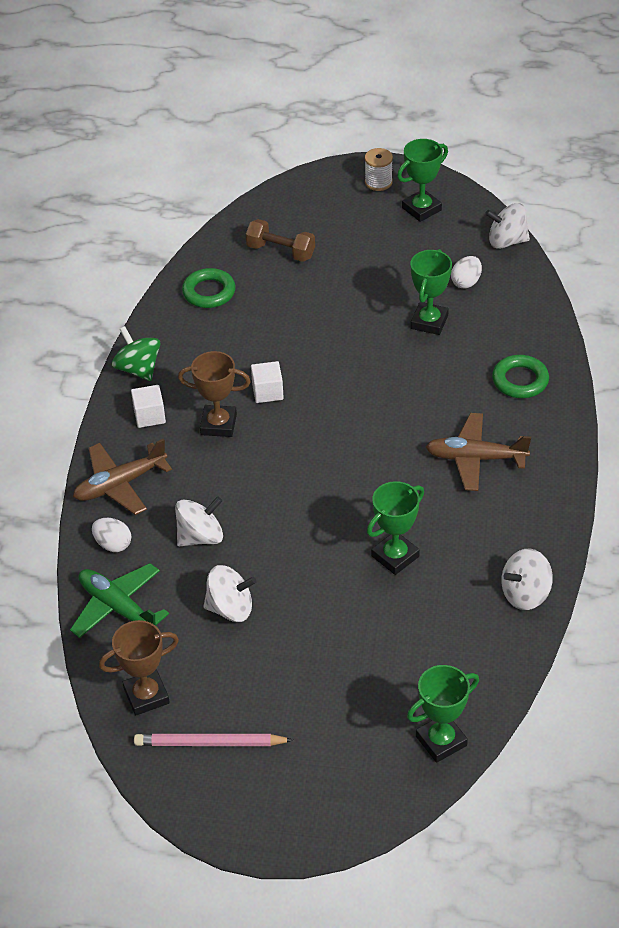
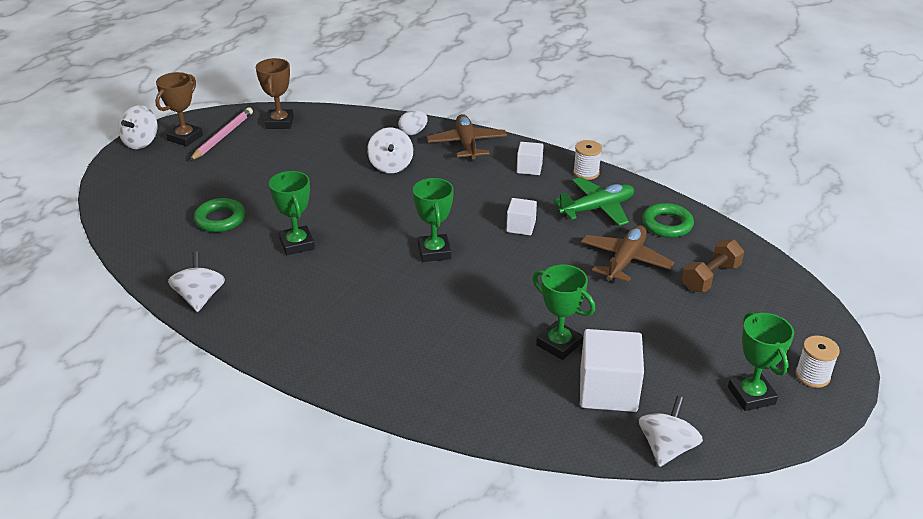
camera: 110 degrees right, 10 degrees down
green plane [70,563,169,638] -> green plane moved to [553,177,634,226]
green spinning top [112,326,160,381] -> white spool [573,140,602,180]
brown trophy [178,351,251,437] -> brown trophy moved to [155,72,203,147]
white spinning top [203,565,256,622] -> white spinning top moved to [118,105,158,149]
green trophy [407,665,479,763] -> green trophy moved to [413,178,454,262]
brown plane [426,413,531,491] -> brown plane moved to [581,225,674,282]
white egg [451,256,482,289] -> white cube [580,329,644,412]
green ring [492,355,549,398] -> green ring moved to [194,198,245,232]

